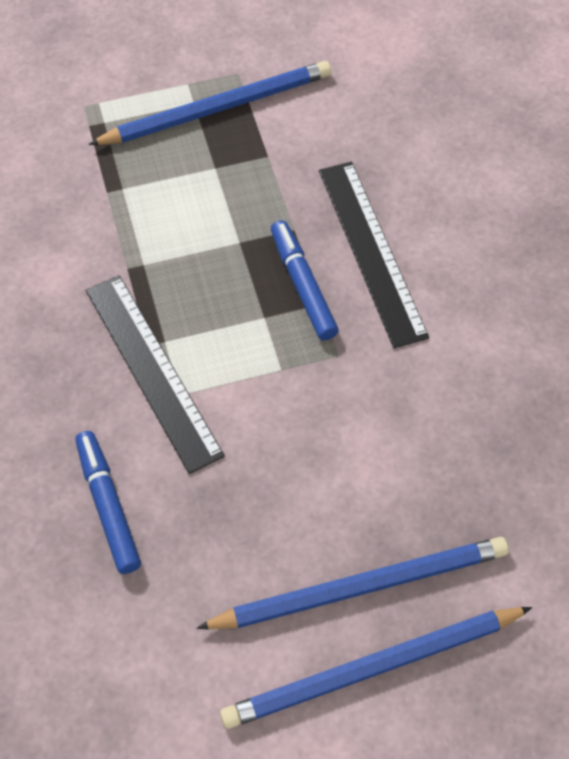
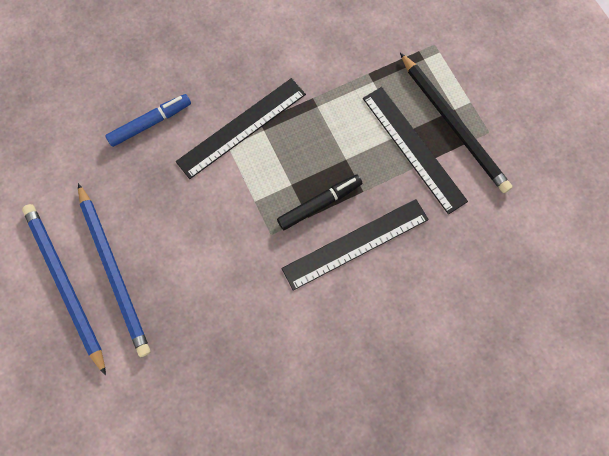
camera: 80 degrees right, 15 degrees up
blue pencil [88,61,331,145] -> black pencil [400,53,512,193]
blue marker [271,220,339,340] -> black marker [277,174,362,230]
none -> black ruler [363,87,468,214]

